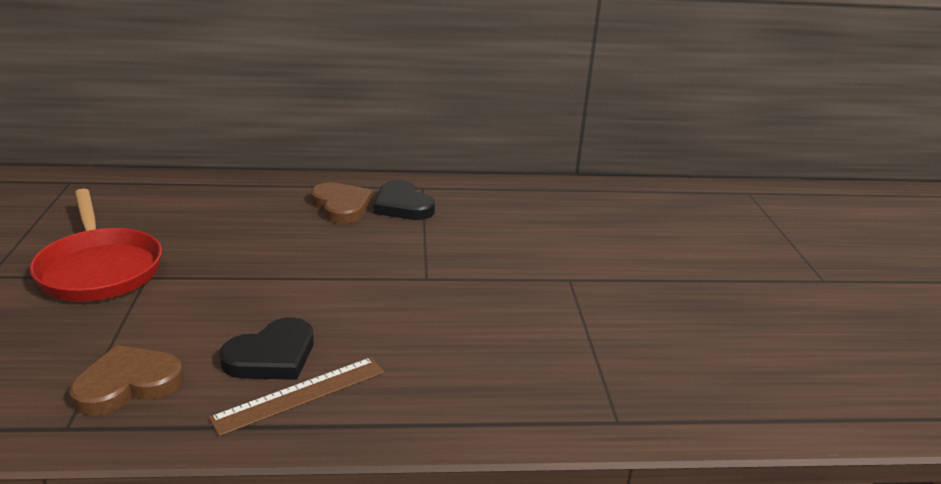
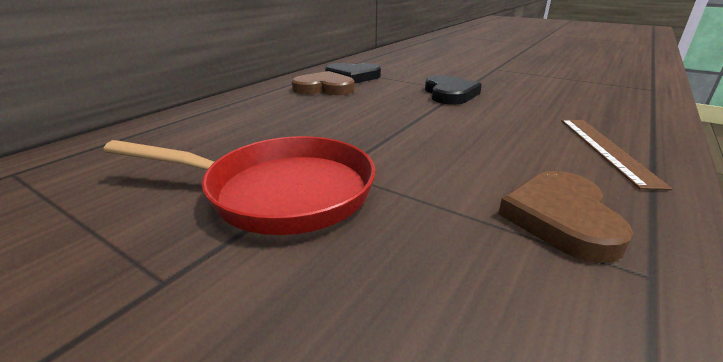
camera: 50 degrees left, 0 degrees up
black heart [219,317,314,380] -> black heart moved to [425,75,482,105]

